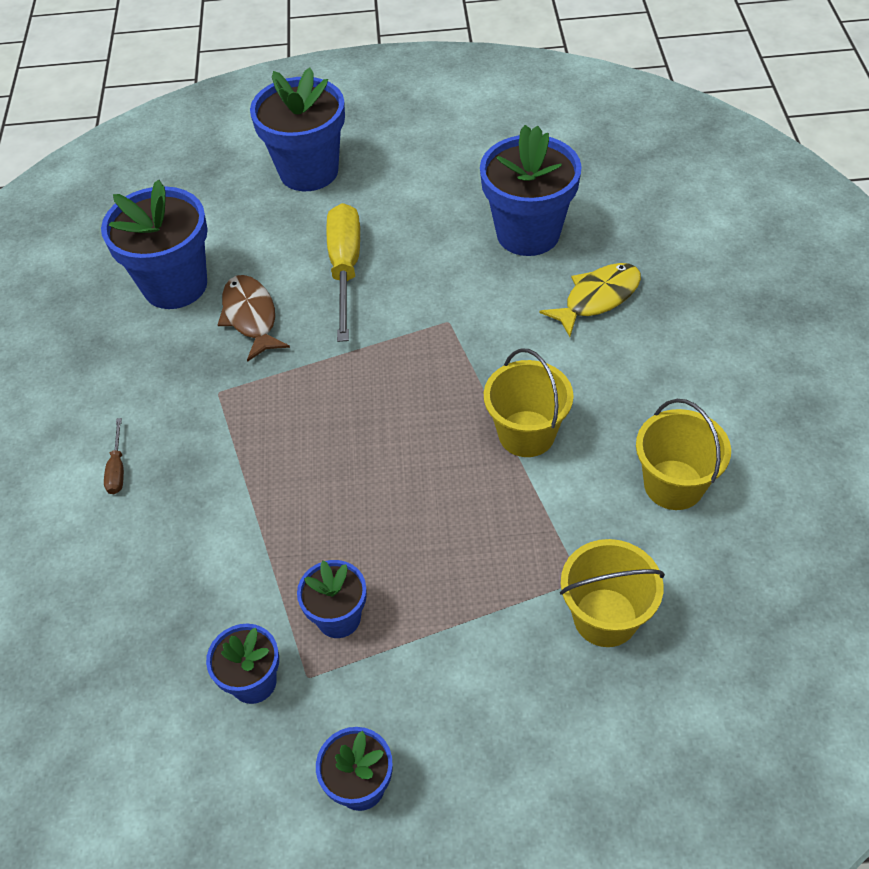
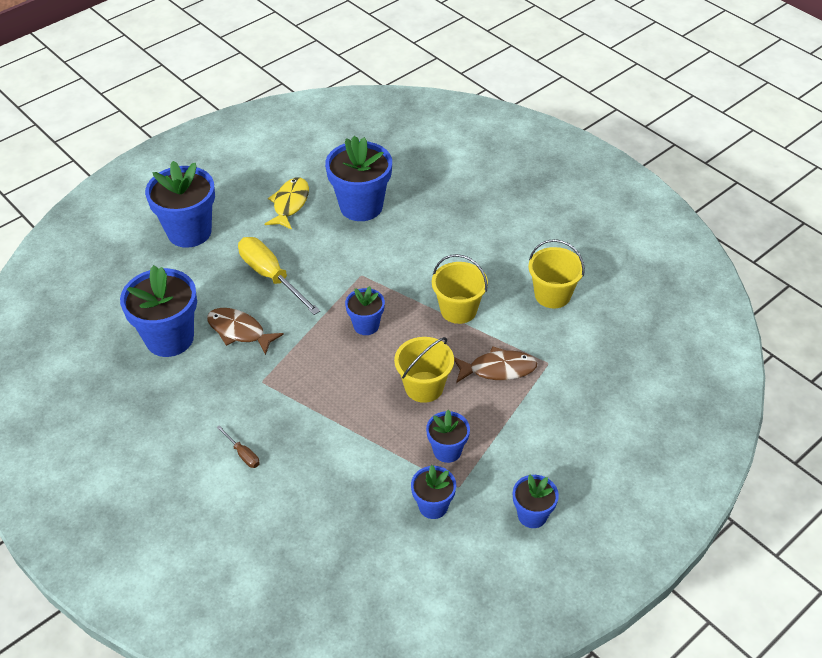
camera: 40 degrees left, 5 degrees down
yellow fish [539,263,641,337] -> yellow fish moved to [265,177,309,230]
yellow bucket [560,539,665,647] -> yellow bucket moved to [394,337,454,403]
none -> blue flower pot [345,286,385,335]
none -> brown fish [454,346,537,383]

